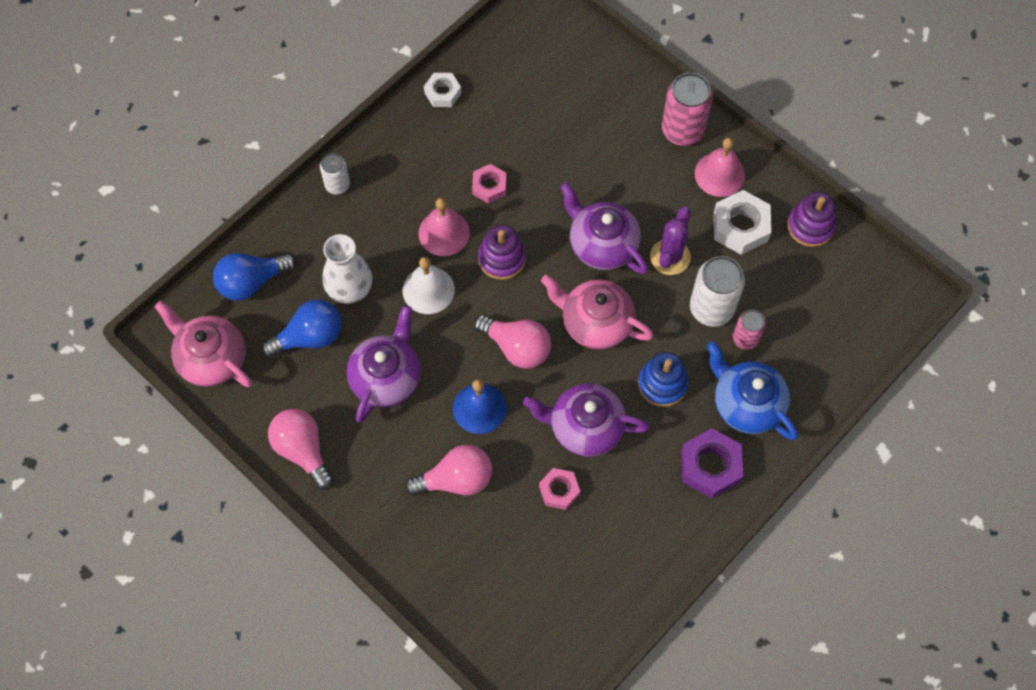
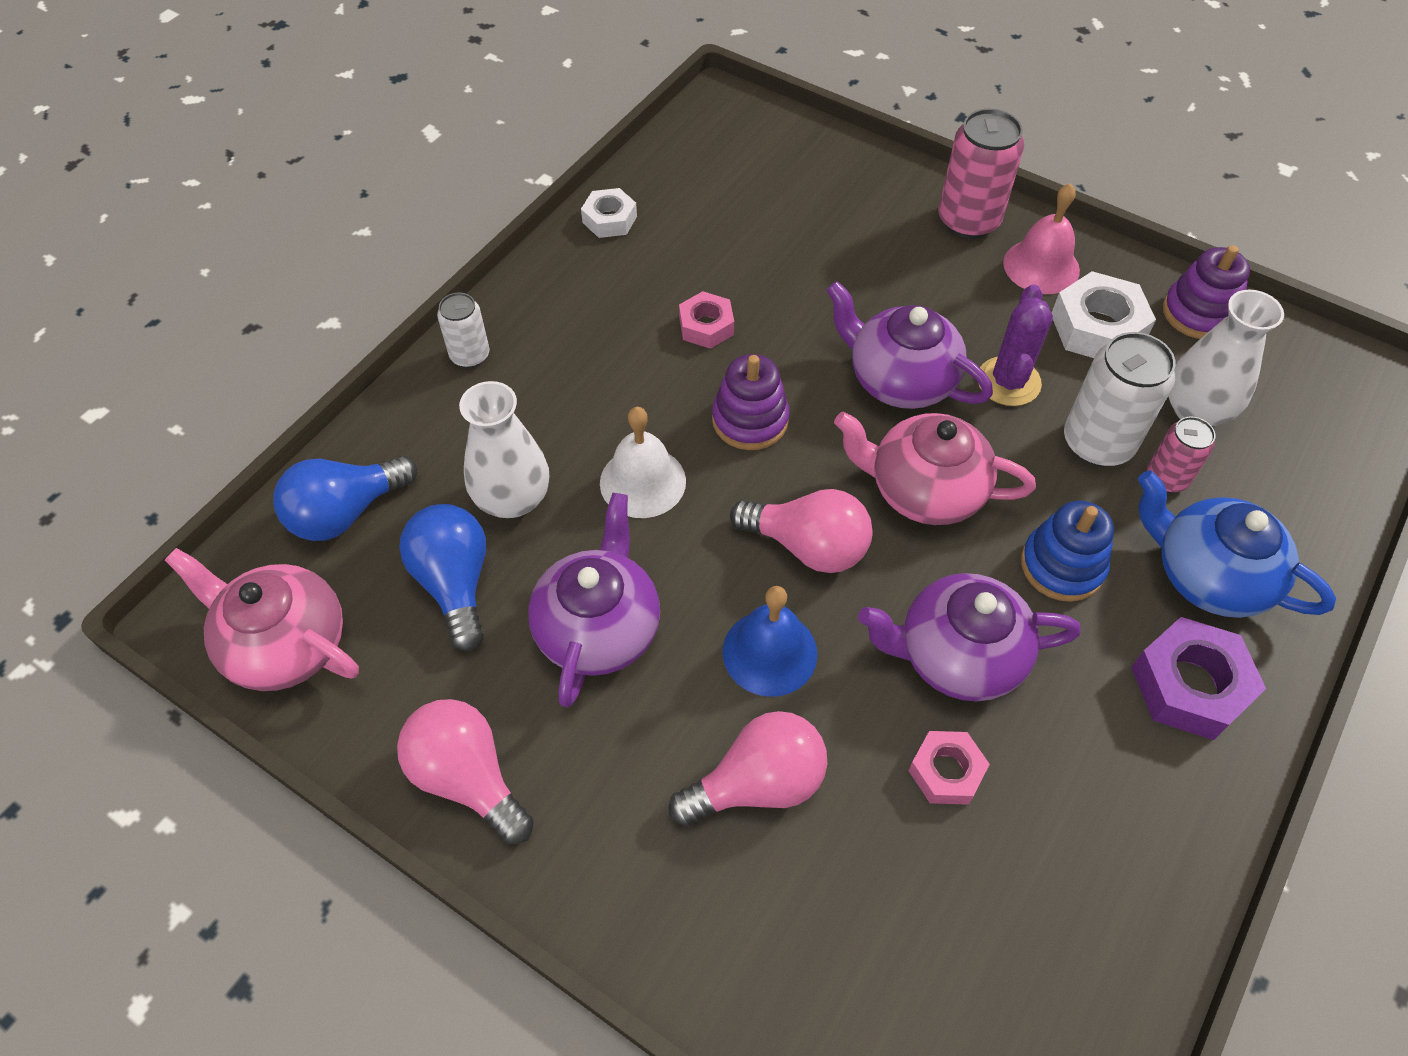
camera: 10 degrees left, 10 degrees down
blue light bulb [261,300,342,358] -> blue light bulb turned 75 degrees counterclockwise [399,504,486,651]
pink bell [418,198,470,256] -> none
none -> white vase [1168,290,1284,426]

